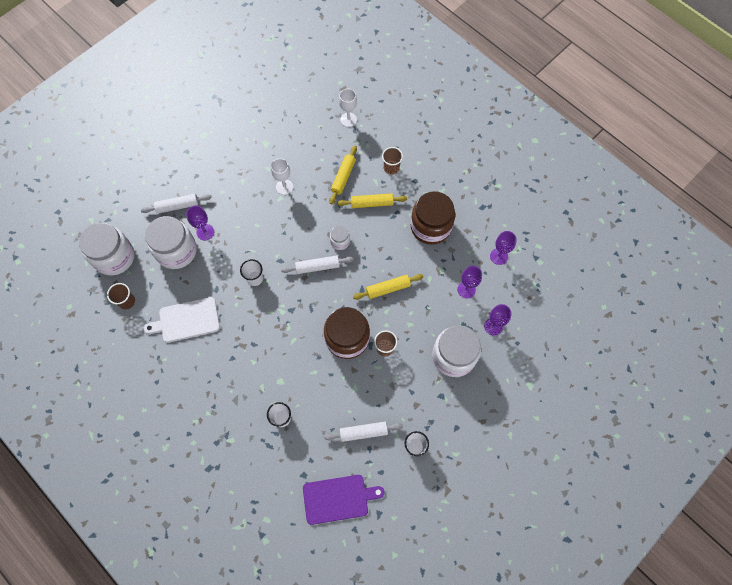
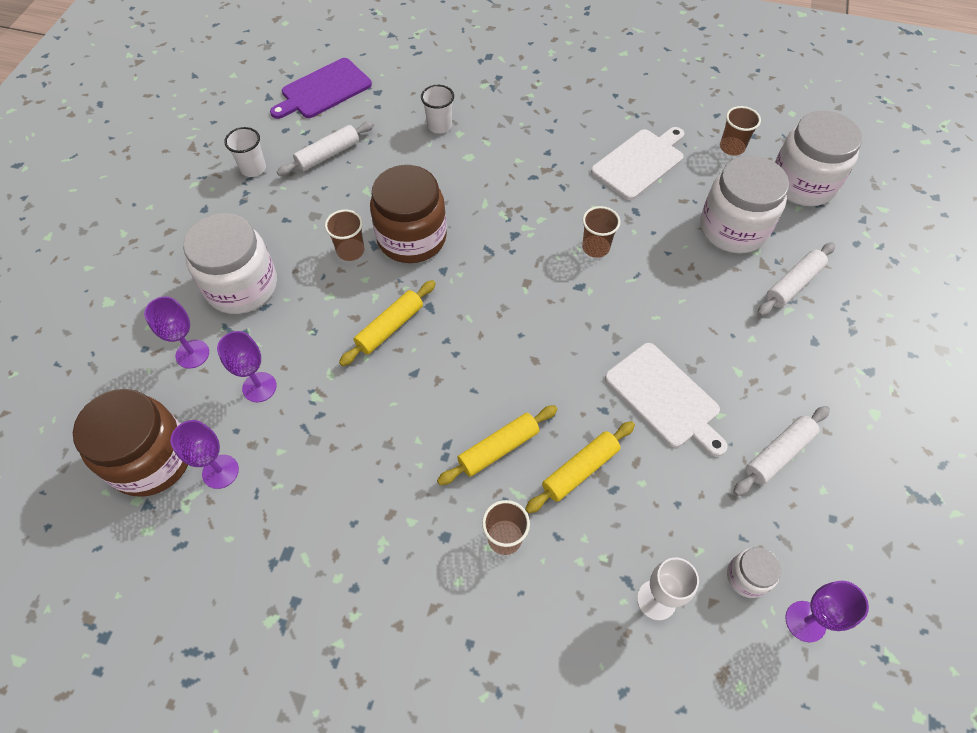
camera: 150 degrees right, 10 degrees down
purple goblet [186,206,214,240] -> purple goblet moved to [785,581,869,642]
white cup [240,259,263,286] -> brown cup [582,206,620,258]
white goblet [271,158,293,195] -> white cutting board [605,343,728,457]
white rolling pin [281,255,353,274] -> white rolling pin moved to [733,406,830,496]
yellow rolling pin [329,145,357,205] -> yellow rolling pin turned 60 degrees clockwise [525,421,635,513]
white jar [330,226,350,250] -> white jar moved to [727,547,781,598]
brown jar [411,191,455,245] -> brown jar moved to [73,389,188,497]

